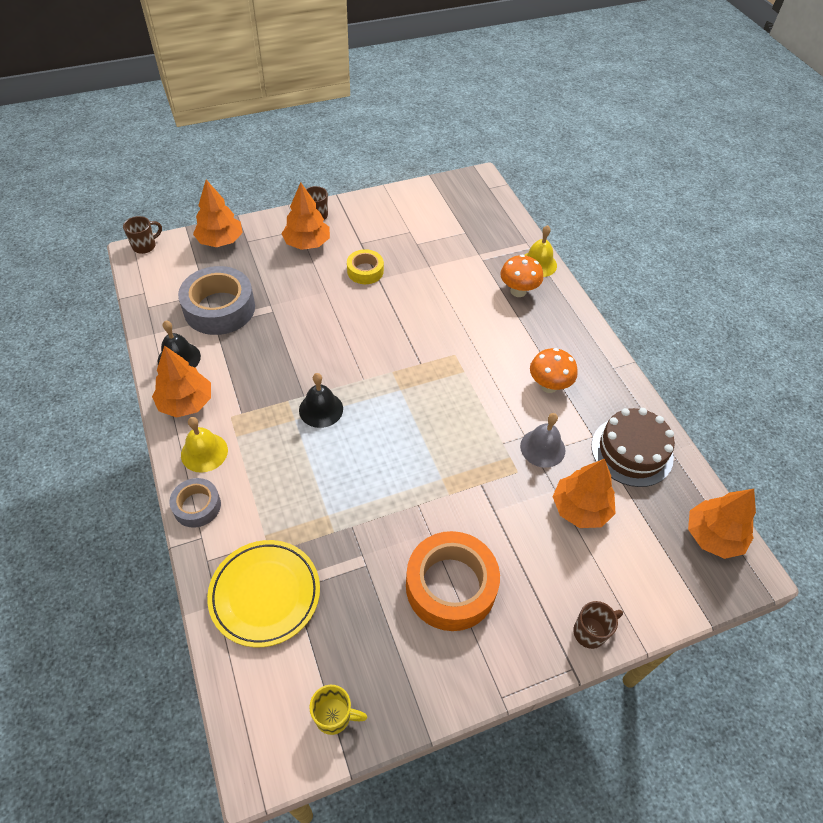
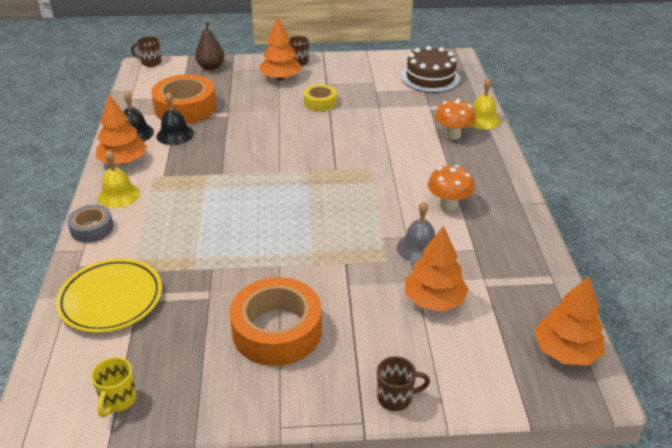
camera: 20 degrees right, 15 degrees down
brown mug [123,216,162,254] -> brown mug turned 150 degrees counterclockwise [131,36,161,67]
grey tape [178,266,255,335] -> orange tape [151,74,216,124]
orange tree [193,180,243,247] -> brown pear [195,22,225,70]
black bell [299,373,343,428] -> black bell moved to [157,92,194,145]
yellow mug [309,685,367,735] -> yellow mug turned 75 degrees clockwise [91,357,137,417]
brown cake [591,408,675,487] -> brown cake moved to [401,46,460,93]

